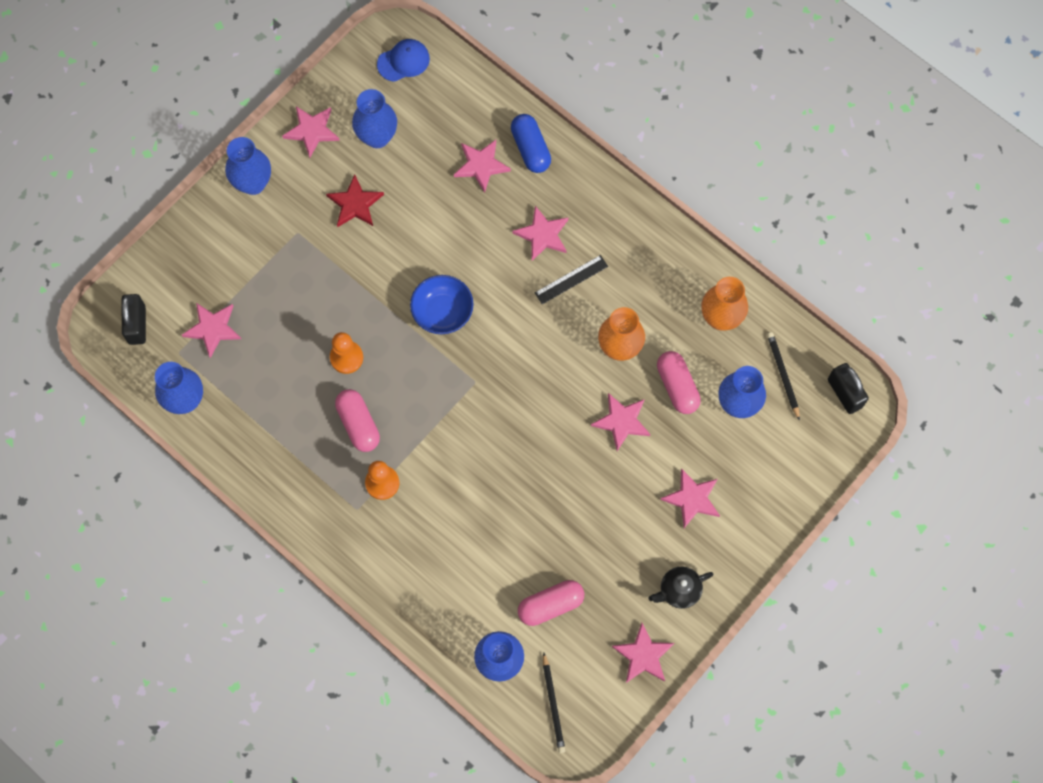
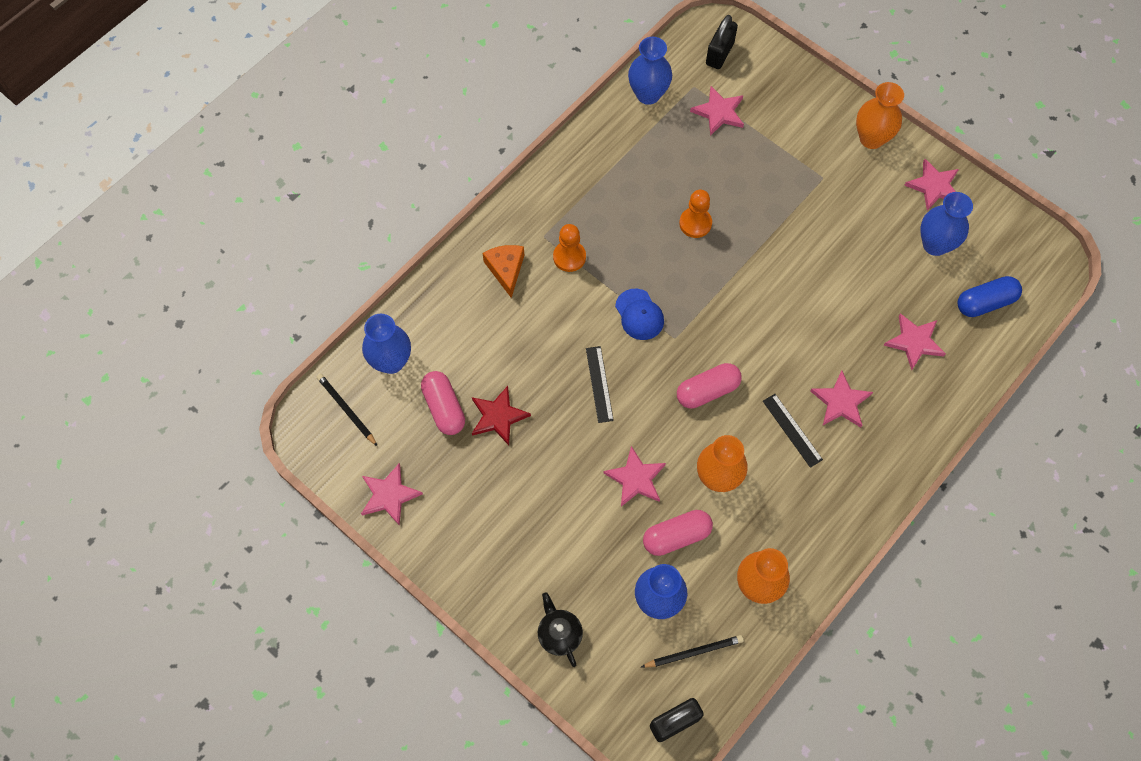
camera: 90 degrees right, 5 degrees down
black padlock [122,294,146,345] -> black padlock turned 60 degrees counterclockwise [706,15,738,69]
blue vase [225,137,271,195] -> orange vase [856,82,904,149]
red star [326,174,384,227] -> red star moved to [472,386,531,445]
pink capsule [335,389,380,452] -> pink capsule moved to [677,363,742,409]
blue cap [377,39,430,82] -> blue cap moved to [615,289,664,340]
blue bowl [410,275,473,334] -> none
blue capsule [511,114,551,173] -> blue capsule moved to [957,276,1022,317]
black pencil [543,652,565,753] -> black pencil turned 60 degrees clockwise [317,374,377,446]
black teapot [649,567,713,609] -> black teapot moved to [538,592,583,667]
pink star [660,468,720,528] -> none
none -> orange cheese [482,245,524,298]
none -> black ruler [586,346,614,423]

